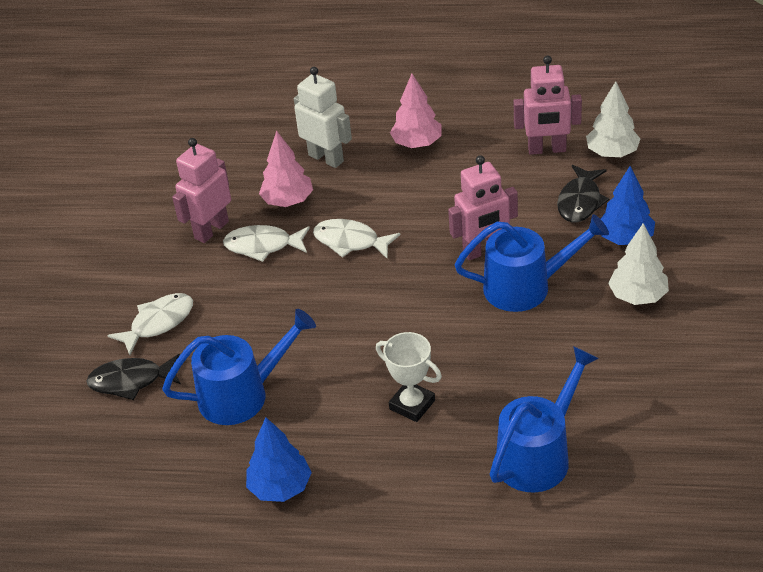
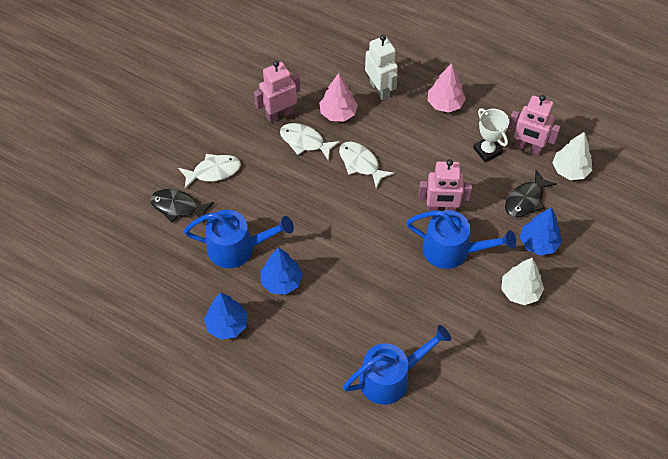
camera: 20 degrees right, 15 degrees up
white trophy [376,332,442,422] -> white trophy moved to [473,108,509,162]
none -> blue tree [260,247,303,295]

